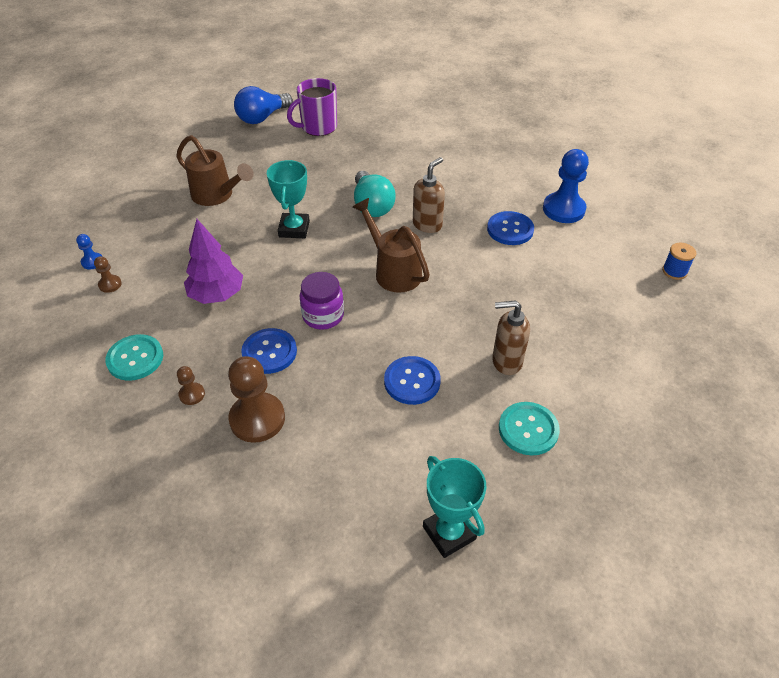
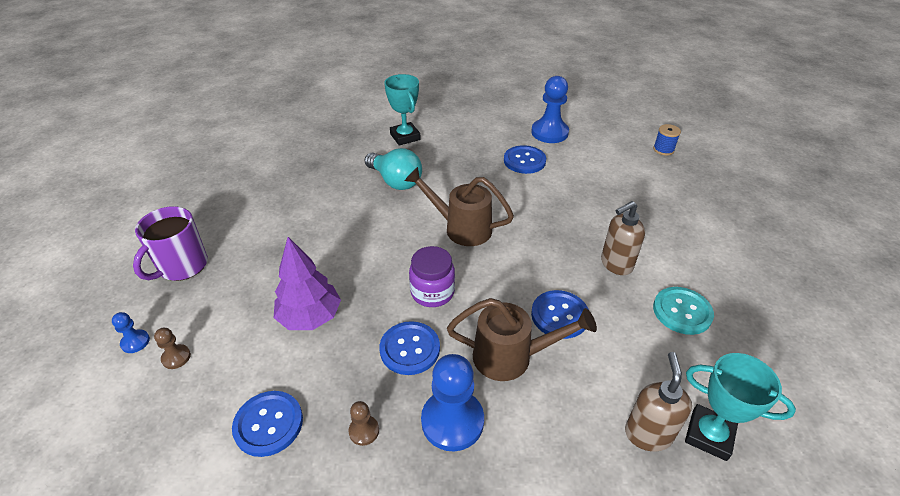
camera: 30 degrees left, 5 degrees down
turquoise button [105,334,163,381] -> blue button [232,391,303,457]
brown watering can [176,135,254,206] -> brown watering can moved to [447,298,597,381]
brown pawn [228,356,285,443] -> blue pawn [421,354,484,451]
blue light bulb [234,86,293,124] -> none
turquoise trophy [267,160,310,238] -> turquoise trophy moved to [384,74,421,146]
purple mug [287,78,337,136] -> purple mug moved to [133,206,208,281]
brown soap dispenser [413,157,445,233] -> brown soap dispenser moved to [625,352,692,452]

